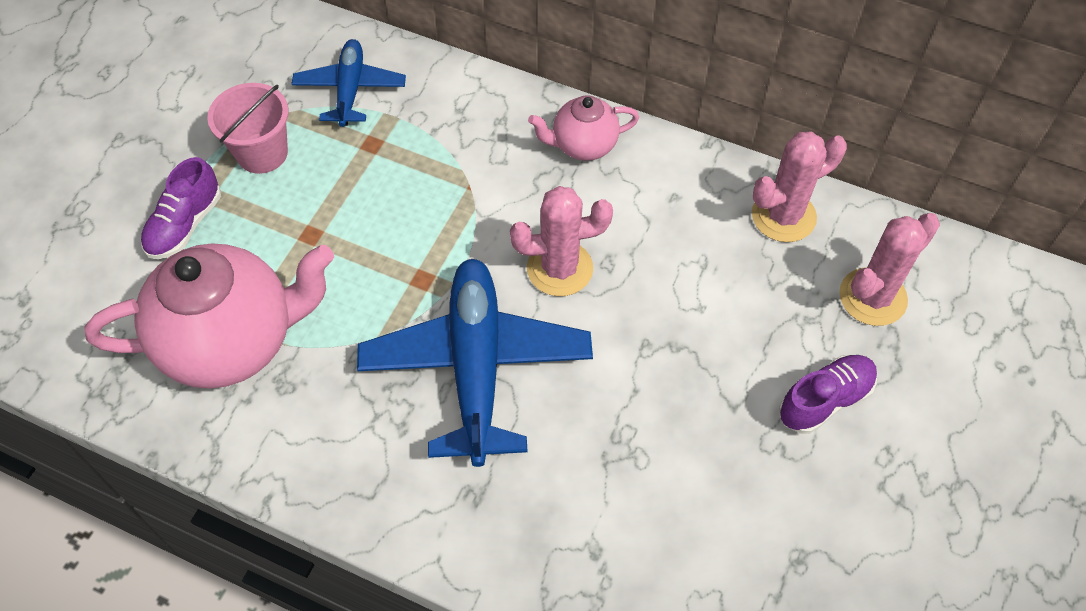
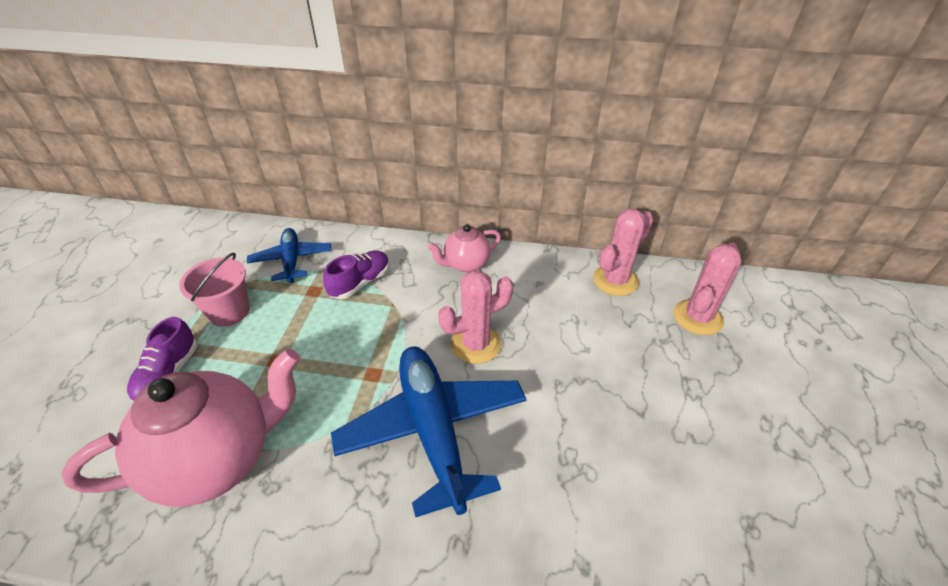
camera: 15 degrees left, 15 degrees down
purple shoe [779,355,877,434] -> purple shoe moved to [323,251,390,299]

